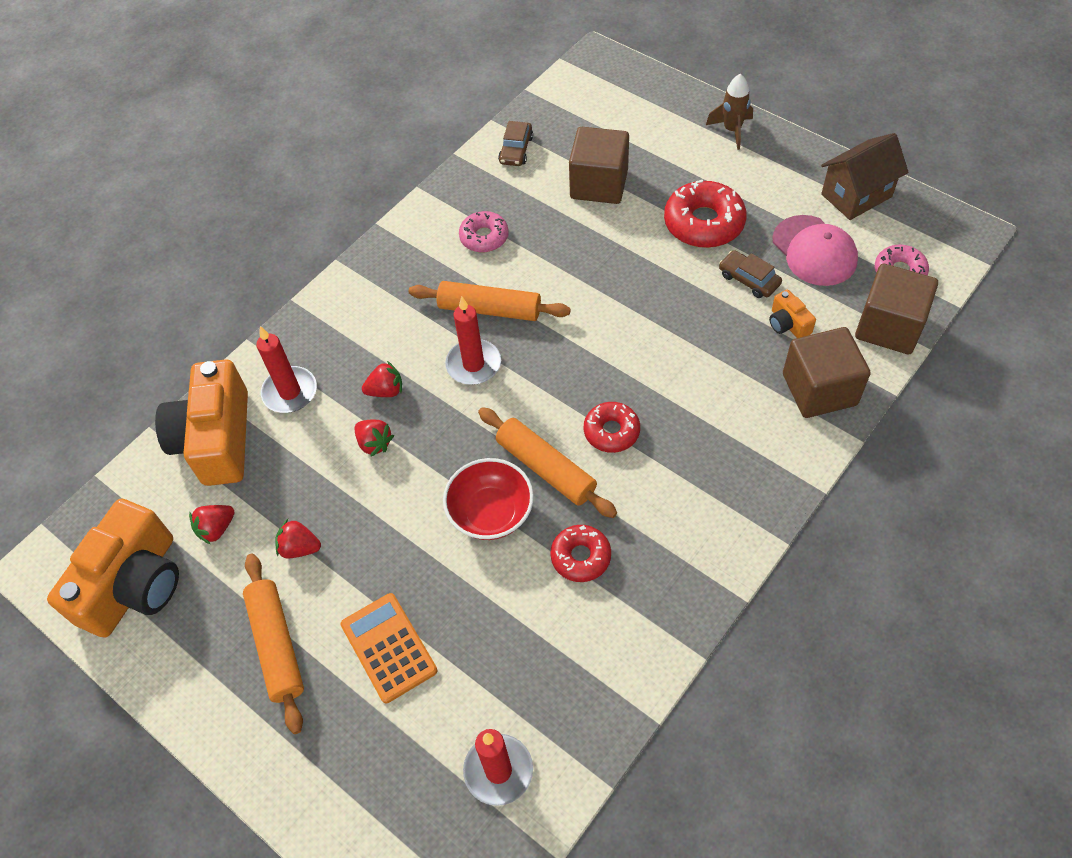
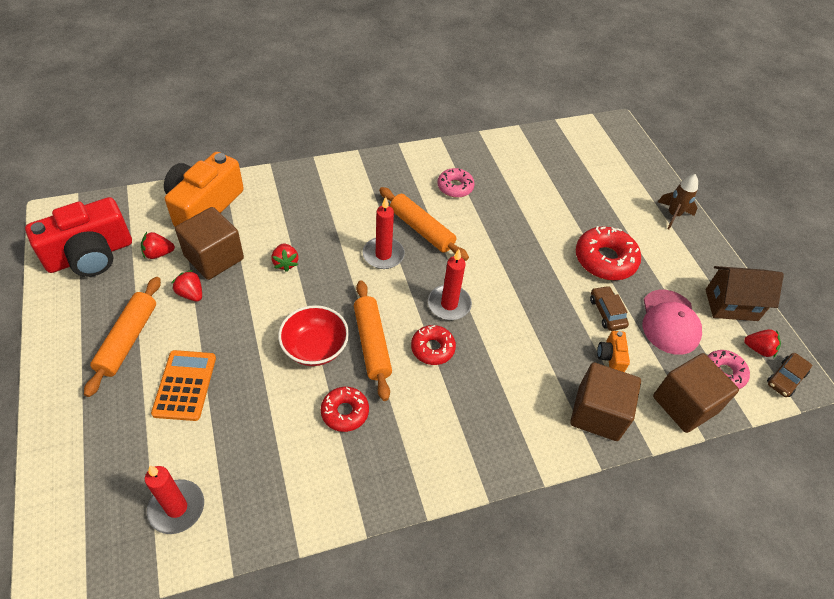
camera: 25 degrees right, 5 degrees down
orange camera [47,499,179,638] -> red camera [25,197,132,277]
red candle [256,326,317,413] -> red candle moved to [428,249,472,320]
red strawberry [362,361,402,397] -> red strawberry moved to [744,329,781,358]
brown car [498,121,533,166] -> brown car moved to [767,353,812,397]
brown cube [569,127,629,204] -> brown cube moved to [175,207,244,280]

